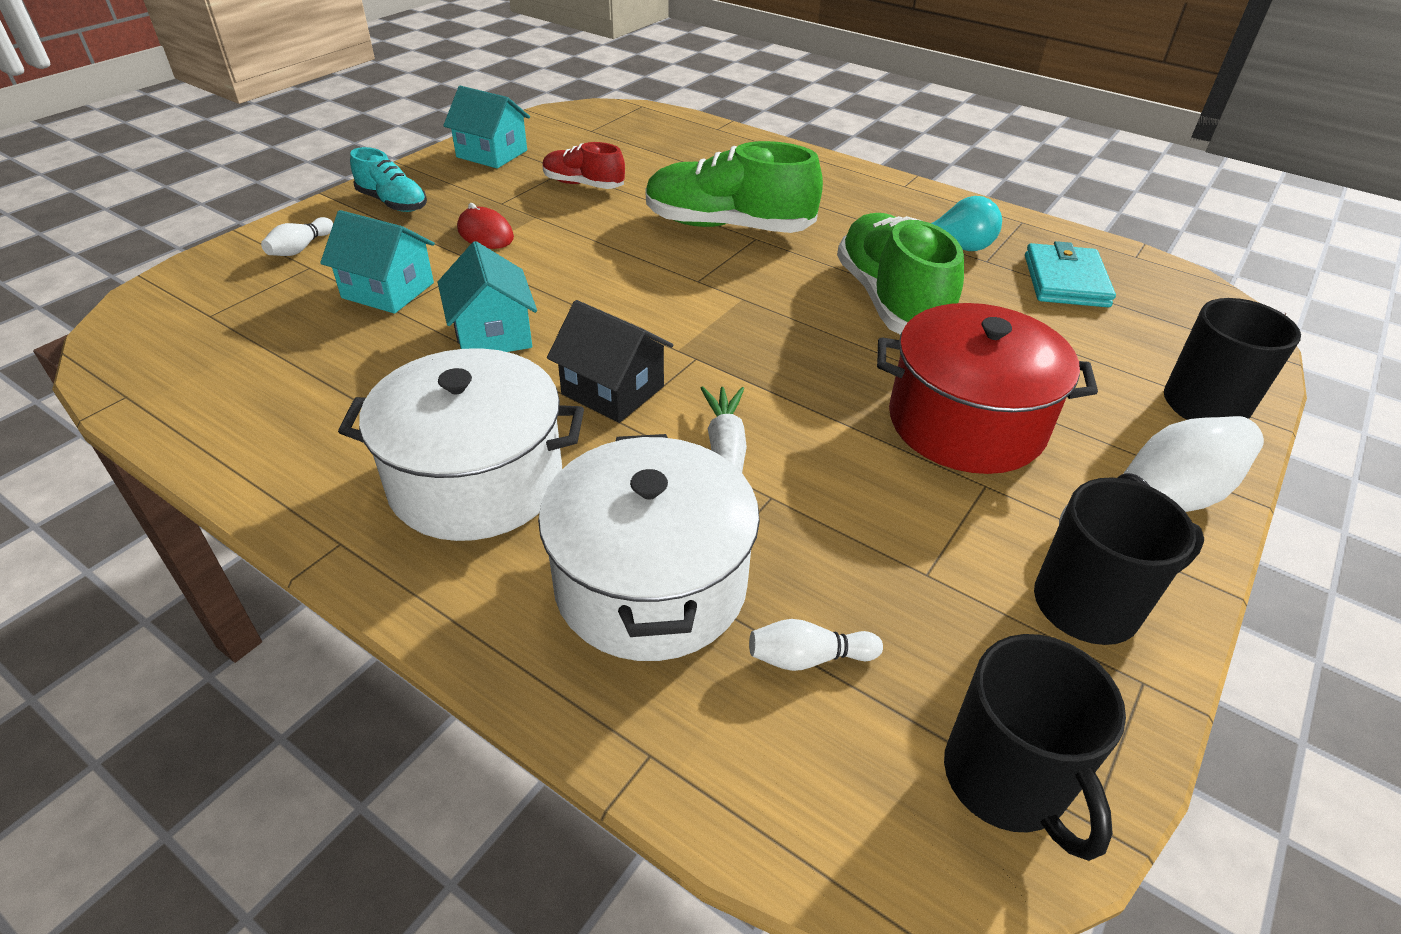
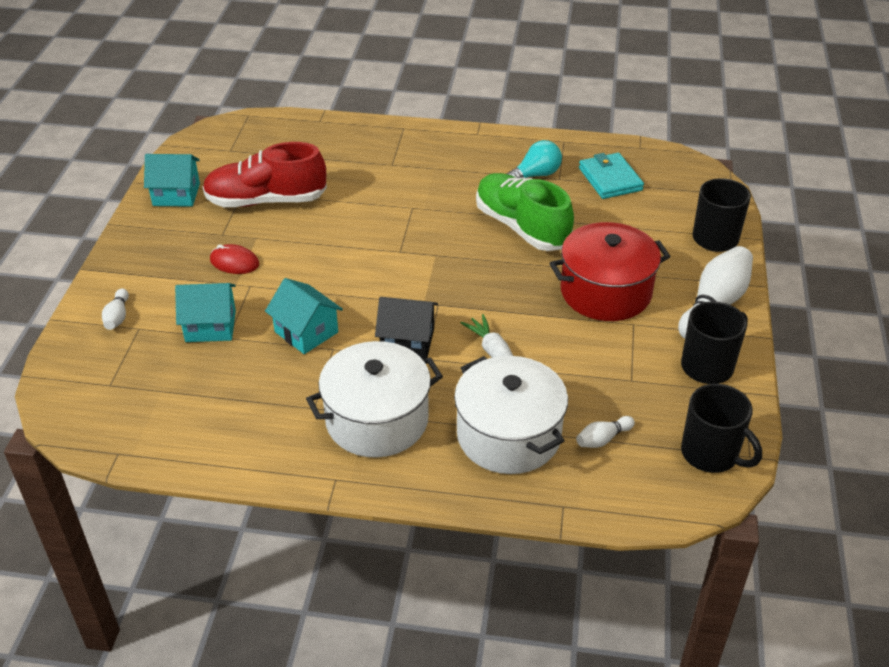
camera: 25 degrees left, 0 degrees up
turquoise shoe [350,147,427,212] -> none
red shoe [542,142,625,189] -> red shoe [203,142,327,207], size x1.81
green shoe [645,141,823,233] -> none

